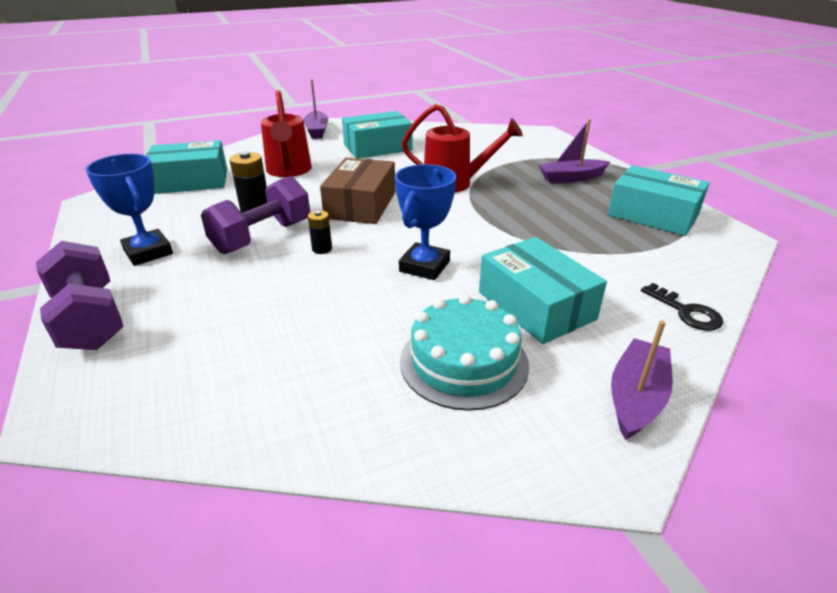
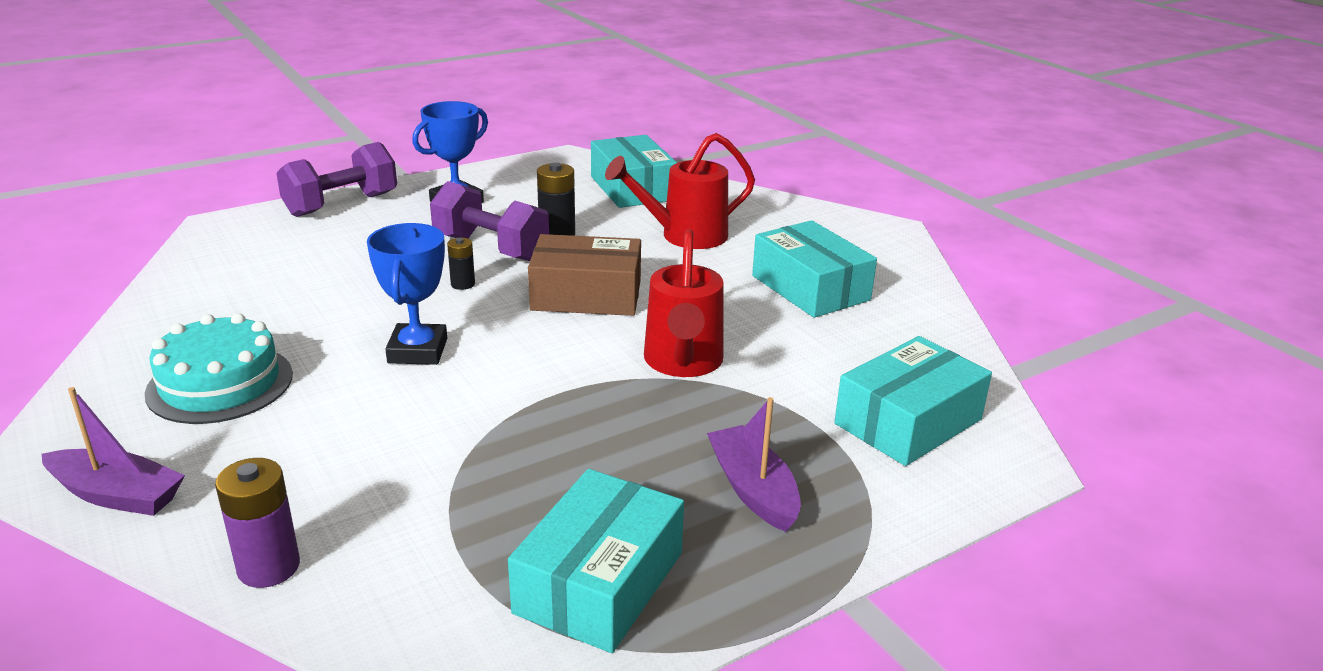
camera: 80 degrees right, 5 degrees down
purple boat [303,79,328,139] -> none
blue trophy [395,164,456,280] -> blue trophy turned 75 degrees clockwise [367,223,447,365]
turquoise box [479,237,607,344] -> turquoise box moved to [834,336,992,466]
black key [641,283,723,331] -> purple battery [215,458,300,588]

